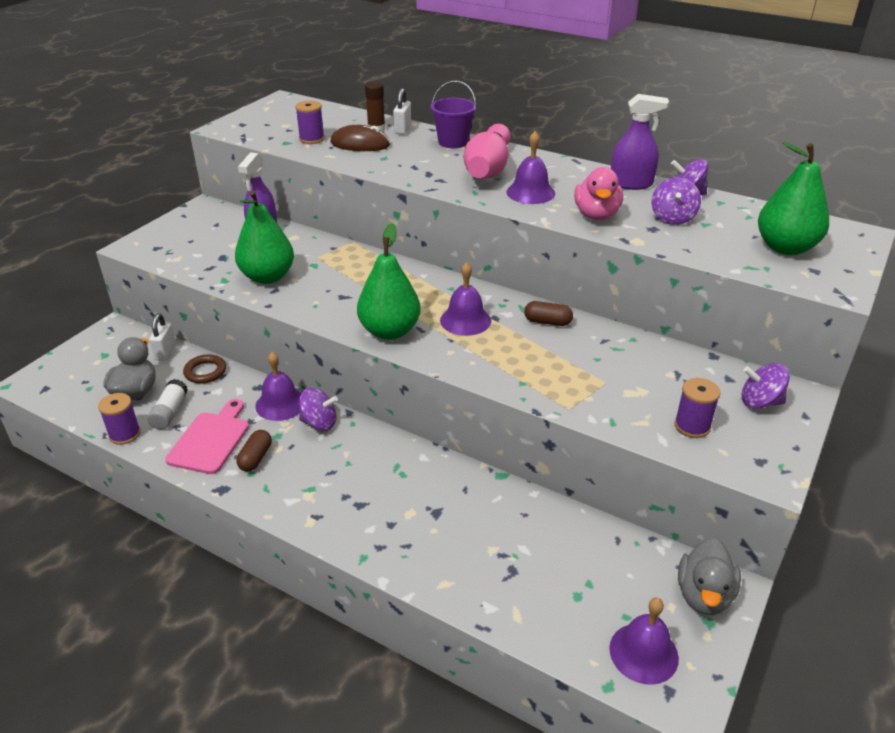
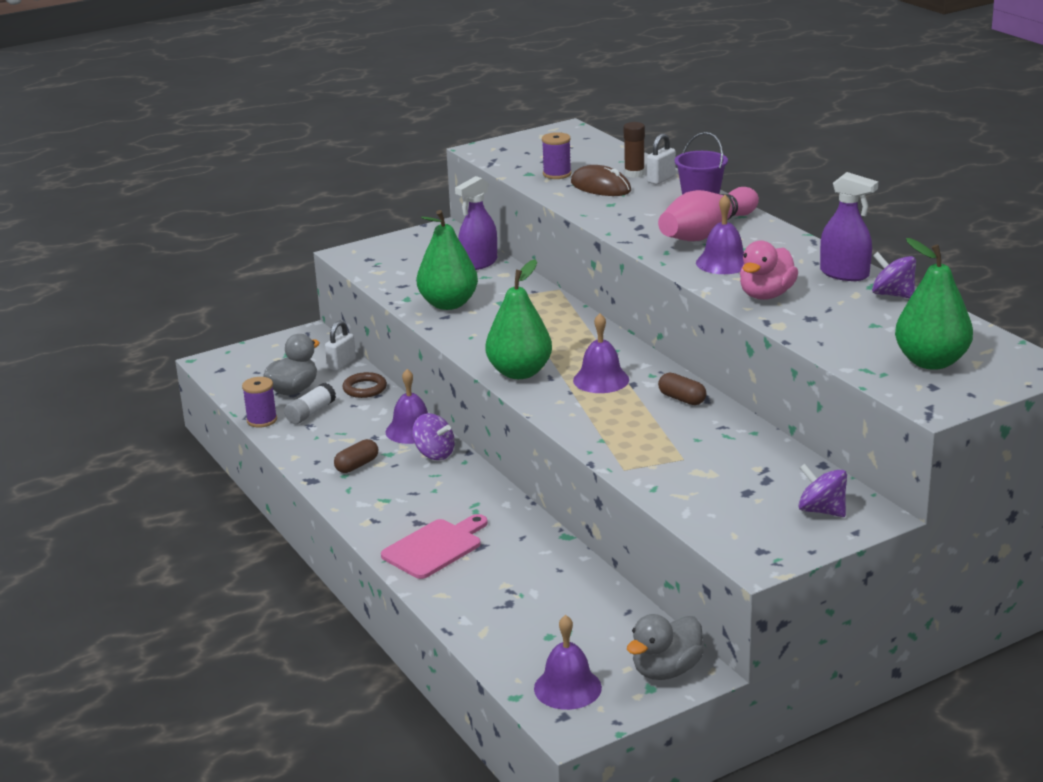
camera: 30 degrees right, 10 degrees down
pink cutting board [165,399,249,474] -> pink cutting board moved to [381,514,488,579]
purple spinning top [652,178,701,225] -> none
purple spool [674,378,720,438] -> none

